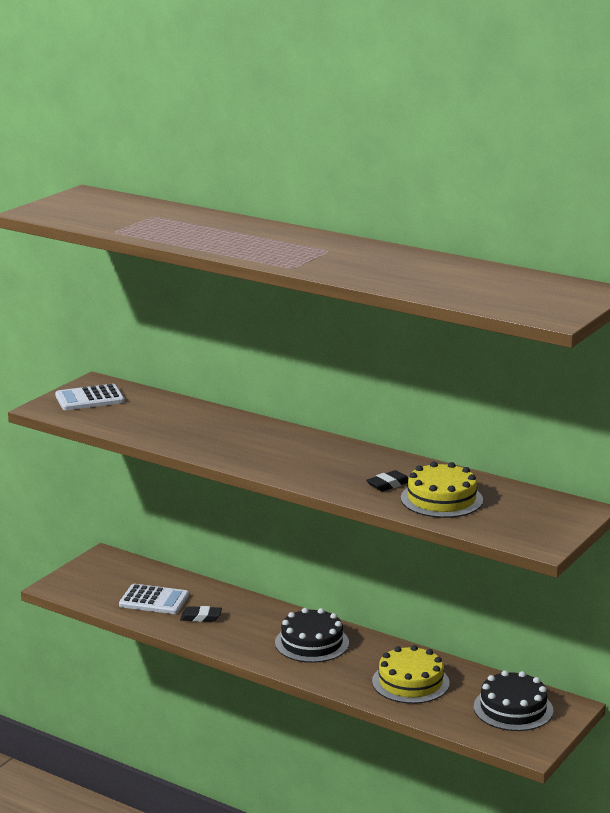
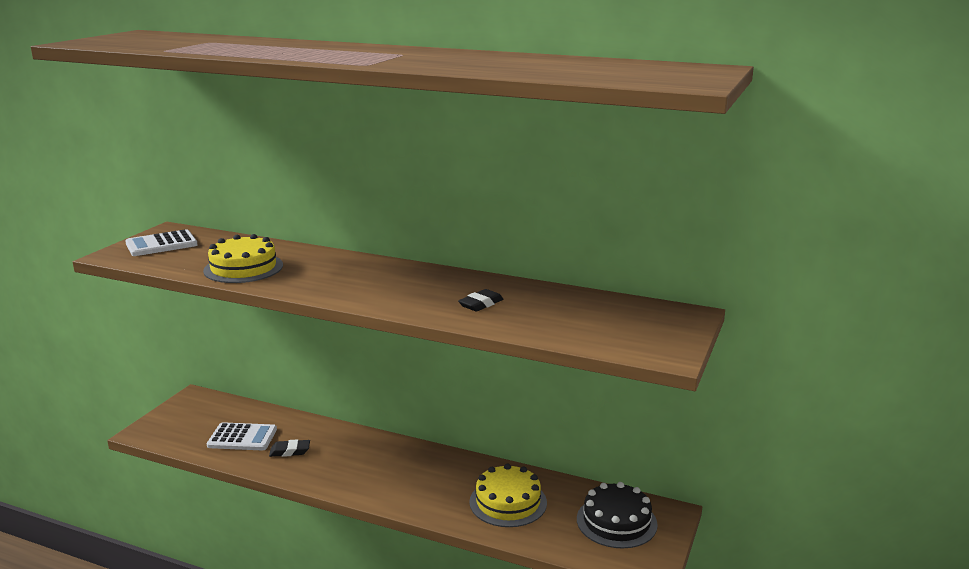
camera: 10 degrees left, 0 degrees up
black cake [275,608,349,663] -> none
yellow cake [401,462,483,518] -> yellow cake moved to [203,234,283,283]

